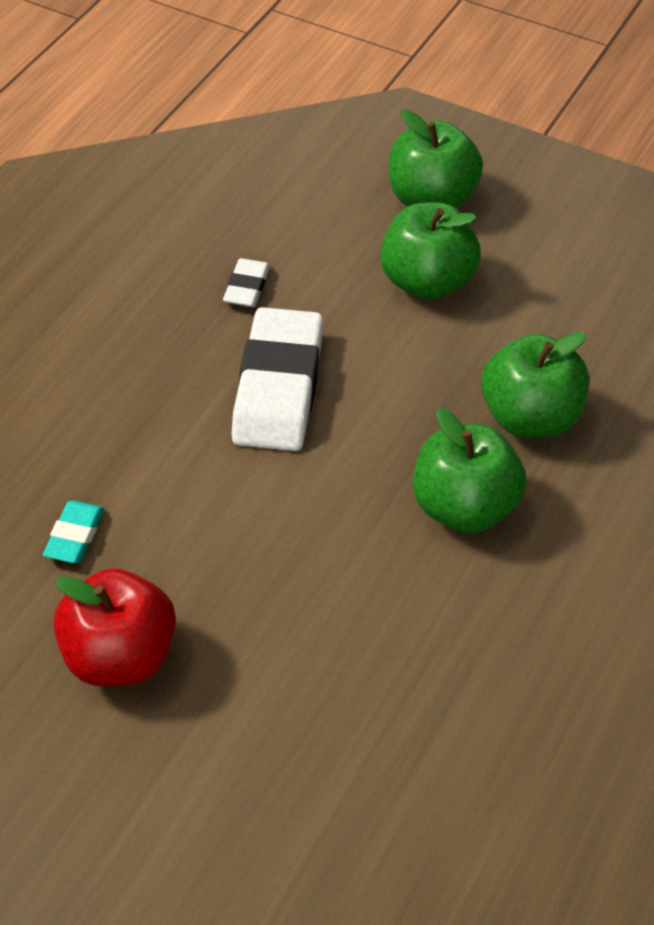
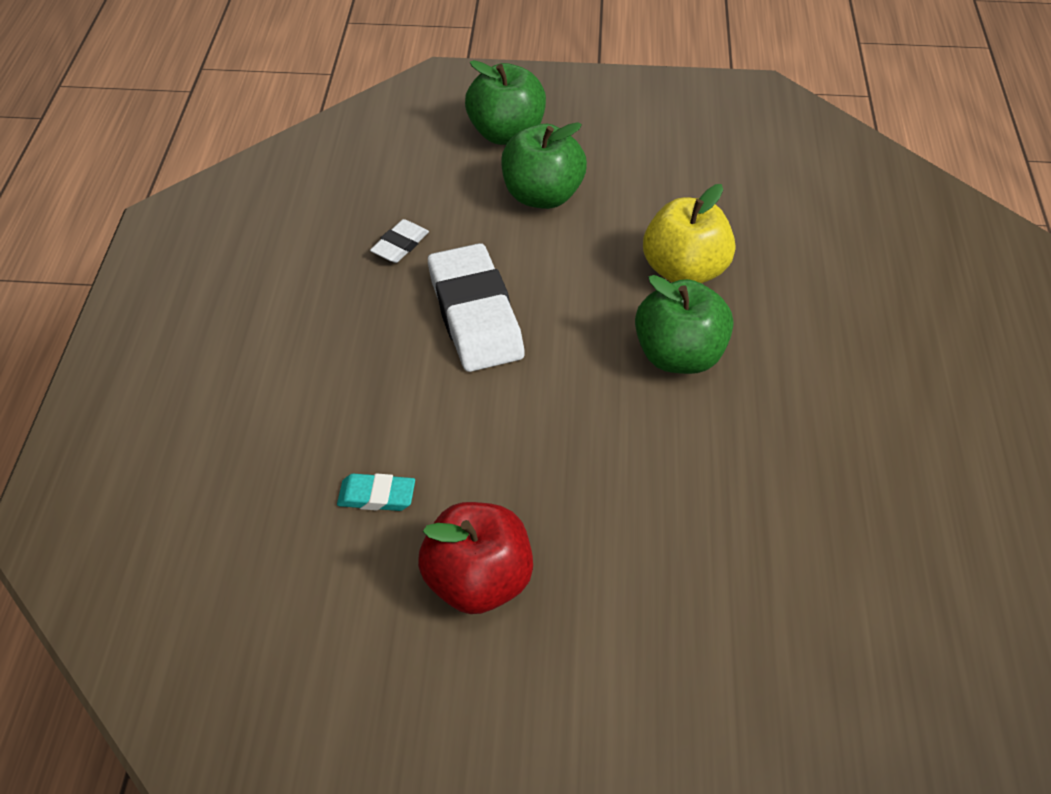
camera: 25 degrees left, 0 degrees up
turquoise eraser [43,501,104,563] -> turquoise eraser turned 75 degrees counterclockwise [337,473,415,511]
white eraser [223,258,270,307] -> white eraser turned 45 degrees clockwise [370,219,429,263]
green apple [481,332,589,438] -> yellow apple [643,184,735,283]

